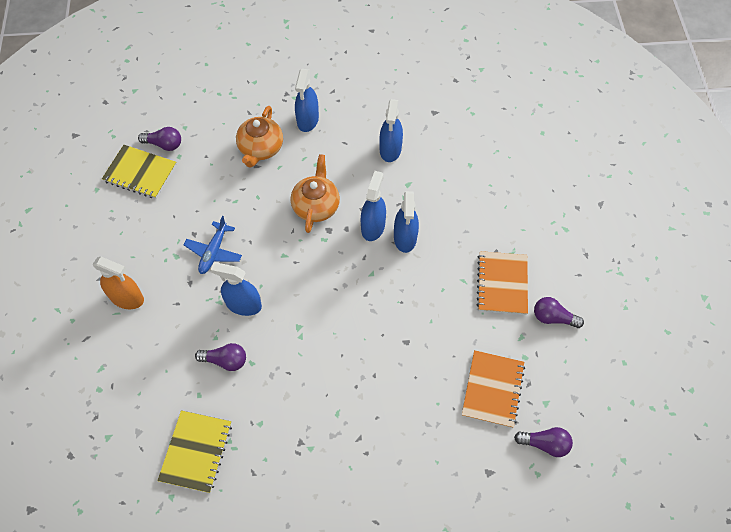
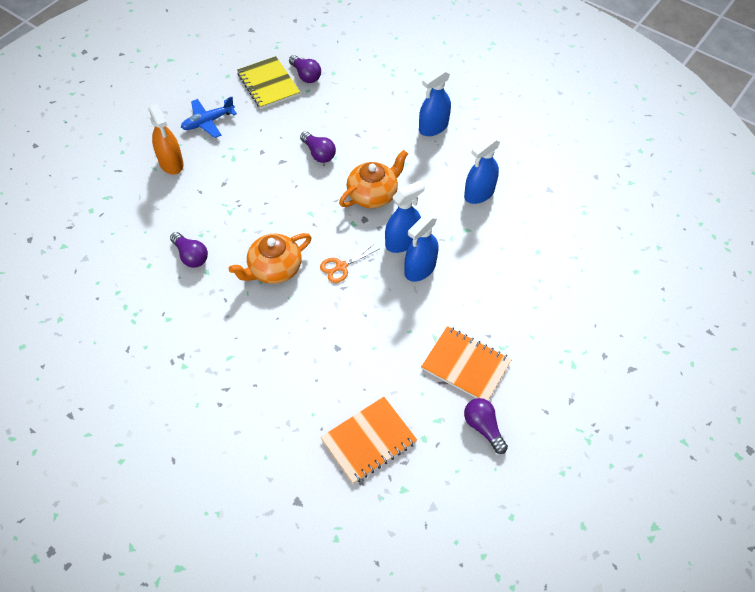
camera: 40 degrees right, 5 degrees down
yellow notebook [157,410,232,493] -> none
blue plane [183,216,242,274] -> blue plane moved to [181,97,237,138]
blue spray bottle [211,262,262,316] -> none
orange teapot [236,106,283,168] -> orange teapot moved to [229,233,312,284]
orange notebook [477,251,528,315] -> orange notebook turned 75 degrees clockwise [421,326,512,400]
purple light bulb [514,427,573,457] -> purple light bulb moved to [300,132,336,163]
none -> orange scissors [320,243,379,283]

